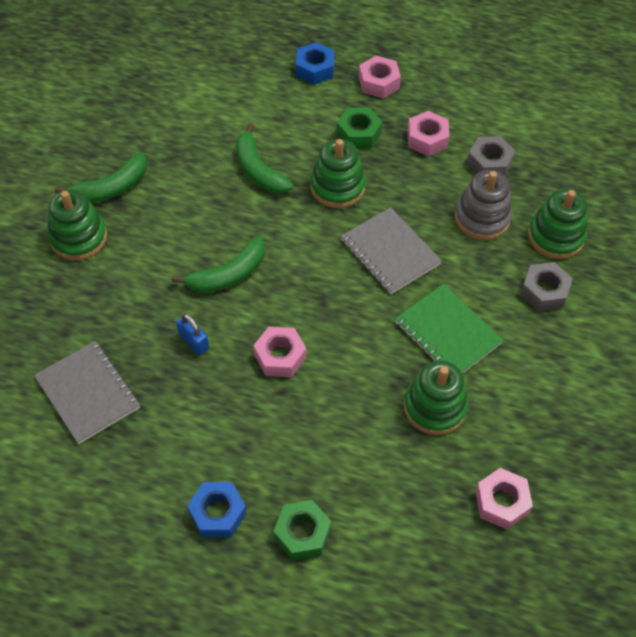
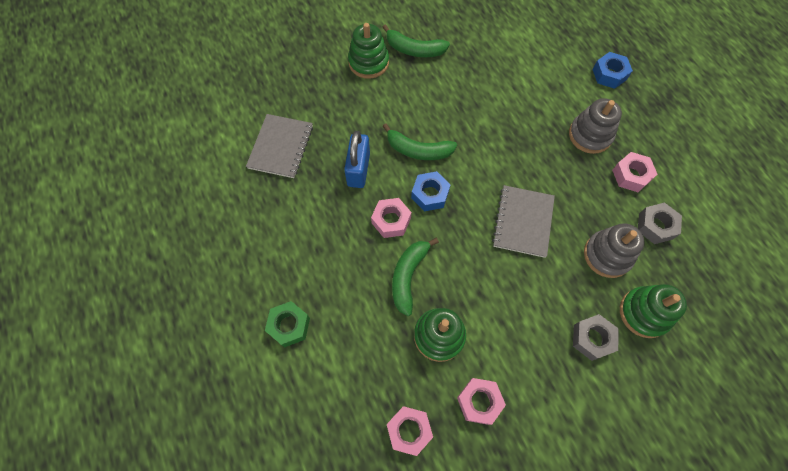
camera: 50 degrees right, 10 degrees up
blue padlock [176,314,209,355] -> blue padlock [344,131,370,188], size x1.69
blue nut [187,482,247,537] -> blue nut moved to [411,171,451,211]
green banana [236,123,293,193] -> green banana moved to [392,238,439,316]
green stacking toy [310,139,366,208] -> none
green nut [337,107,382,149] -> grey stacking toy [569,98,622,154]
pink nut [359,56,401,98] -> pink nut moved to [457,378,506,425]
green notebook [395,284,504,374] -> none

